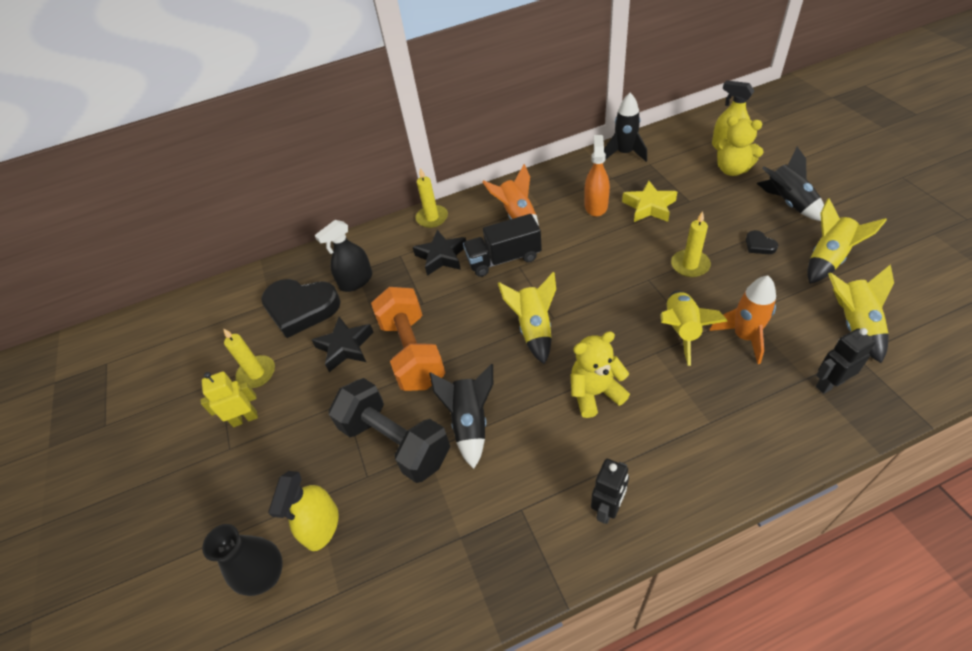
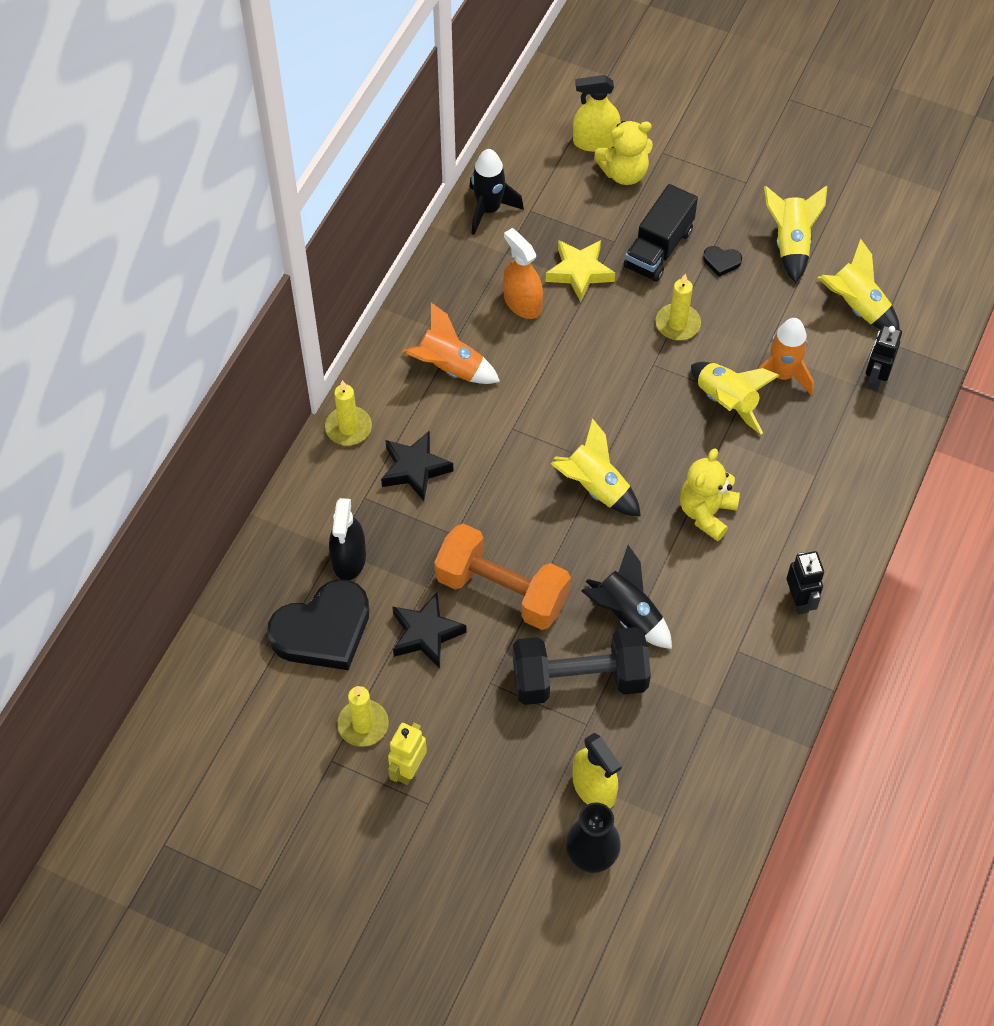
camera: 50 degrees left, 10 degrees up
black truck [463,214,542,277] -> black truck moved to [624,184,698,282]
black rocket [757,147,824,221] -> none

